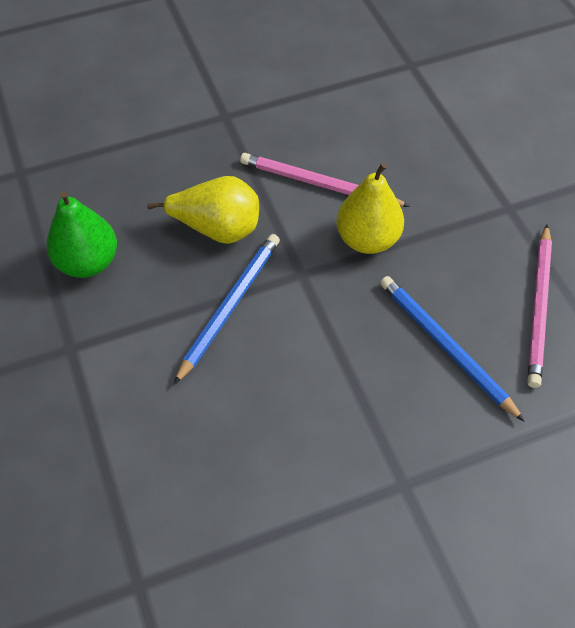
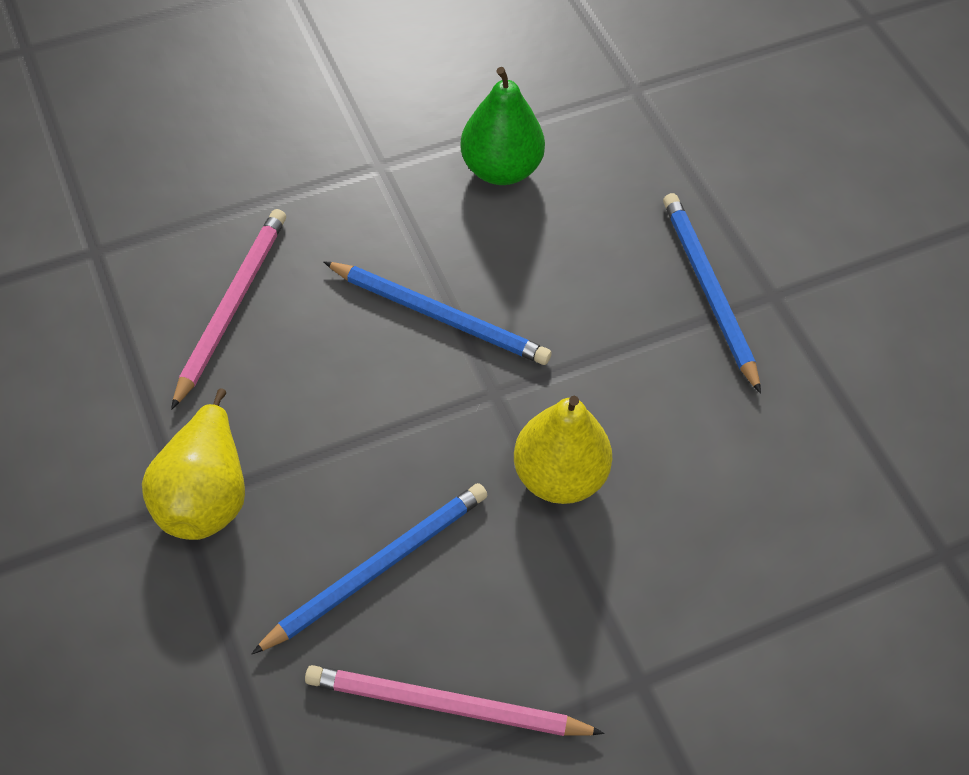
camera: 85 degrees right, 0 degrees up
yellow pear [147,176,259,244] -> yellow pear moved to [142,388,245,540]
pink pencil [240,153,410,207] -> pink pencil moved to [171,209,286,410]
none -> blue pencil [663,193,761,394]

